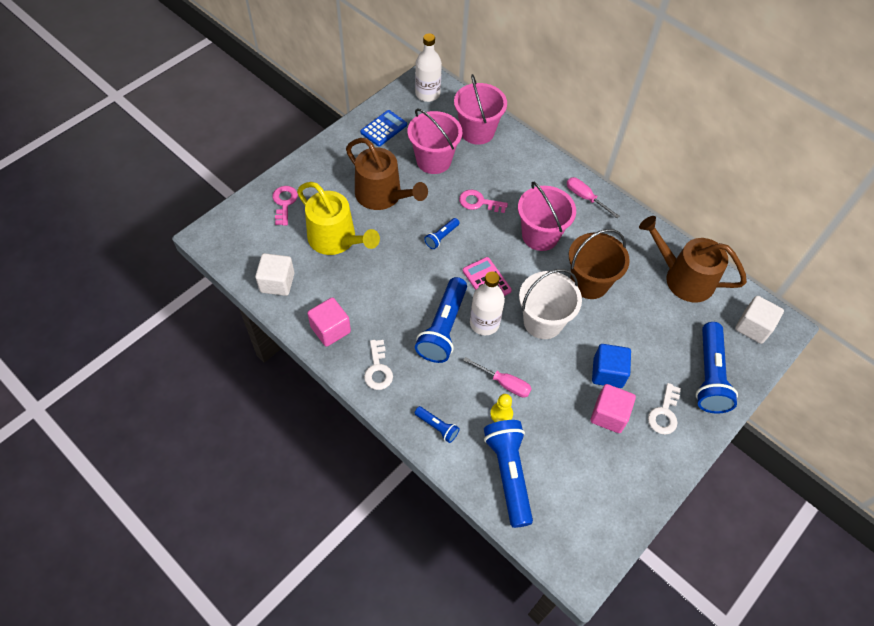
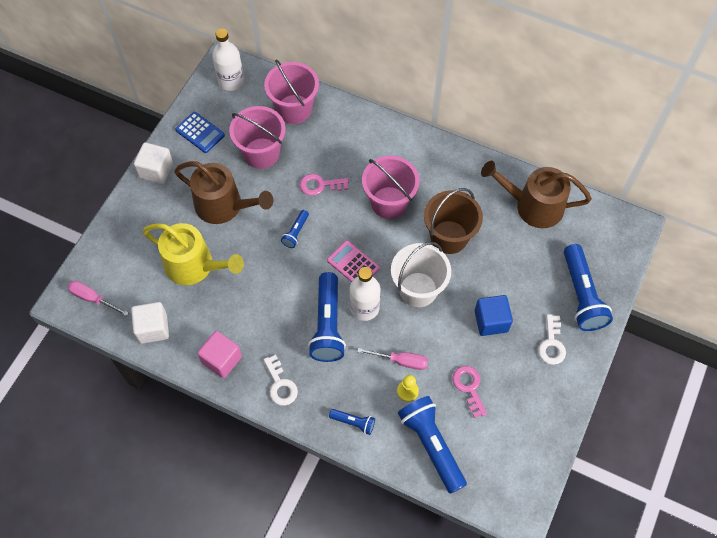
camera: 15 degrees left, 5 degrees up
pink key [273,186,298,226] -> pink key moved to [452,366,487,418]
blue calculator [360,110,407,147] -> blue calculator turned 105 degrees clockwise [175,112,225,153]
pink screwdriver [567,177,619,218] -> pink screwdriver moved to [68,281,128,316]
pink cube [591,384,636,433] -> none
white cube [735,296,784,344] -> white cube moved to [134,142,173,184]

